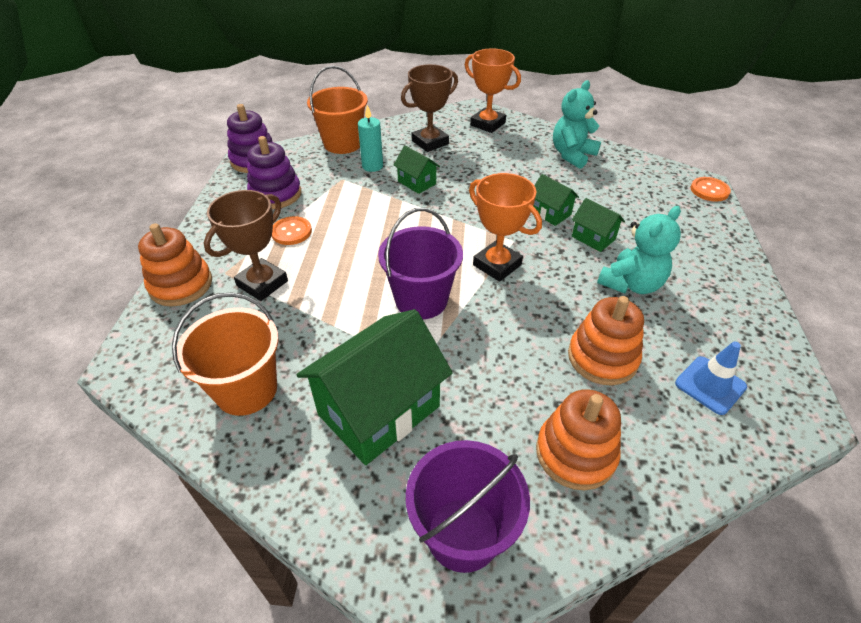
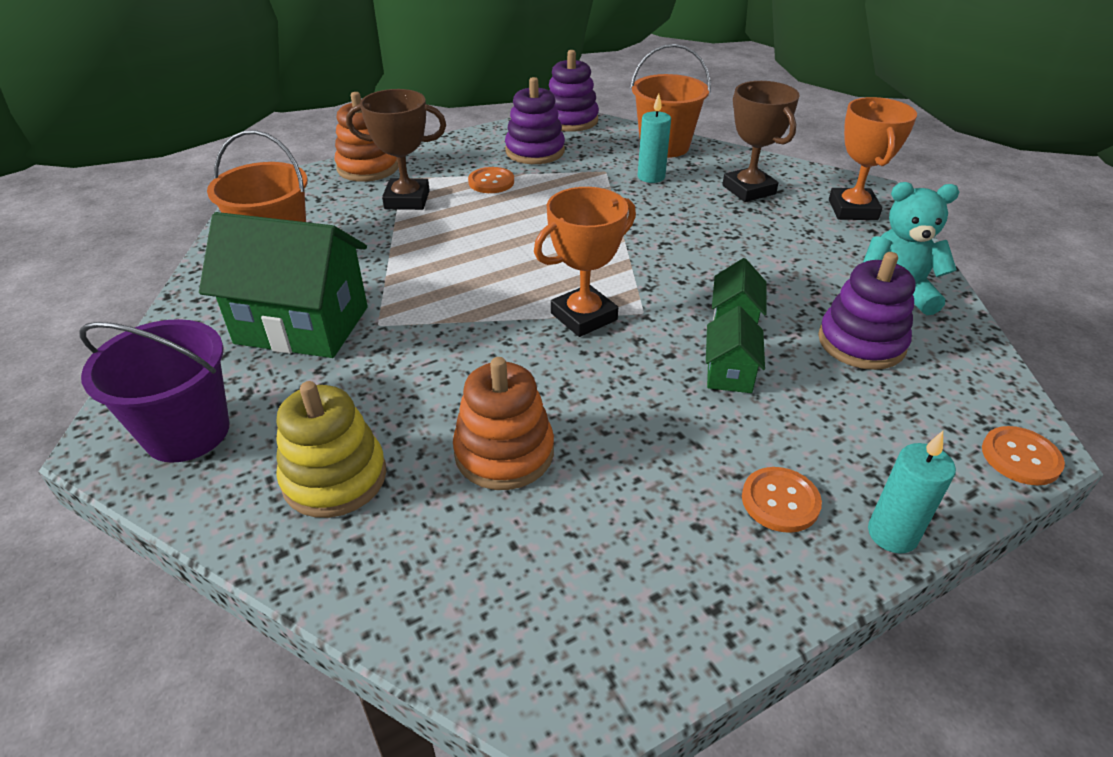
camera: 55 degrees right, 5 degrees down
purple bucket [378,208,463,319] -> none
green house [394,146,440,194] -> none
brown trophy [401,64,458,152] -> brown trophy turned 45 degrees clockwise [722,81,800,202]
orange trophy [469,173,542,282] -> orange trophy turned 45 degrees clockwise [534,187,636,337]
orange stacking toy [536,389,621,491] -> yellow stacking toy [276,381,386,518]
turquoise teddy bear [597,206,681,294] -> none
blue traffic cone [675,342,747,415] -> none
none -> orange button [742,467,822,533]
none -> purple stacking toy [818,252,916,370]
none -> turquoise candle [868,431,956,554]

